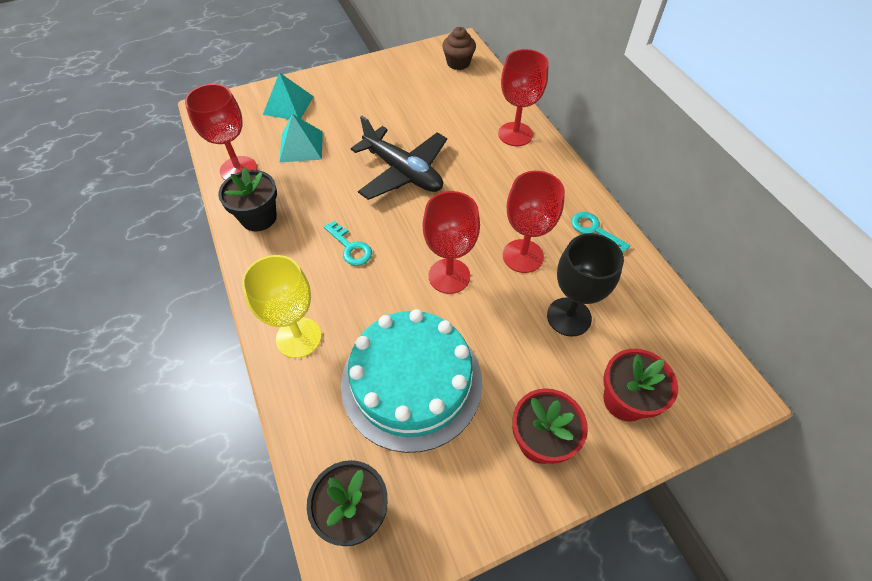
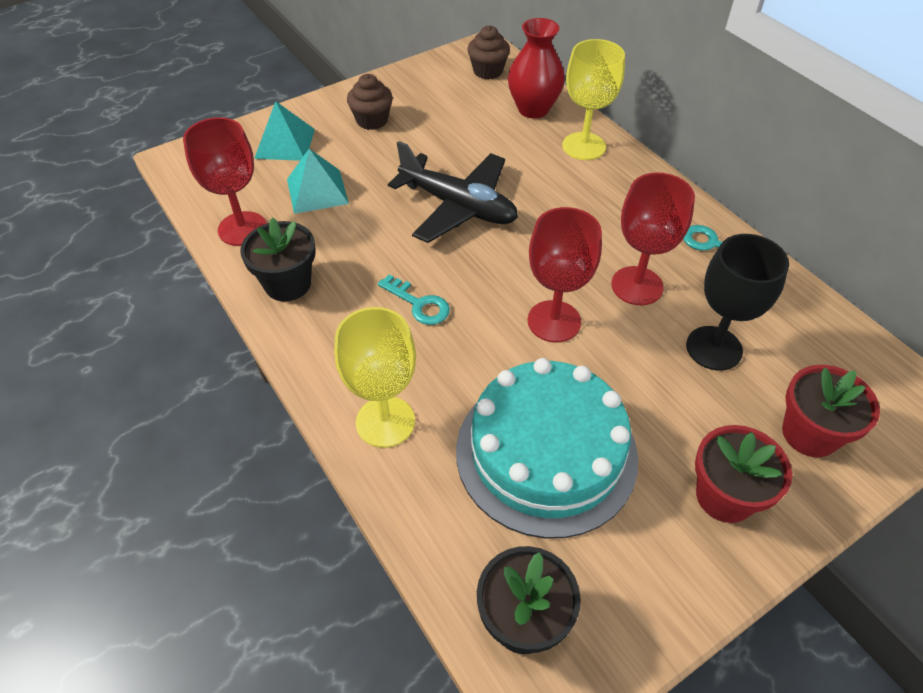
camera: 10 degrees left, 5 degrees down
red goblet [498,49,549,146] -> yellow goblet [562,39,625,160]
none -> brown cupcake [347,74,393,130]
none -> red vase [508,18,565,118]

